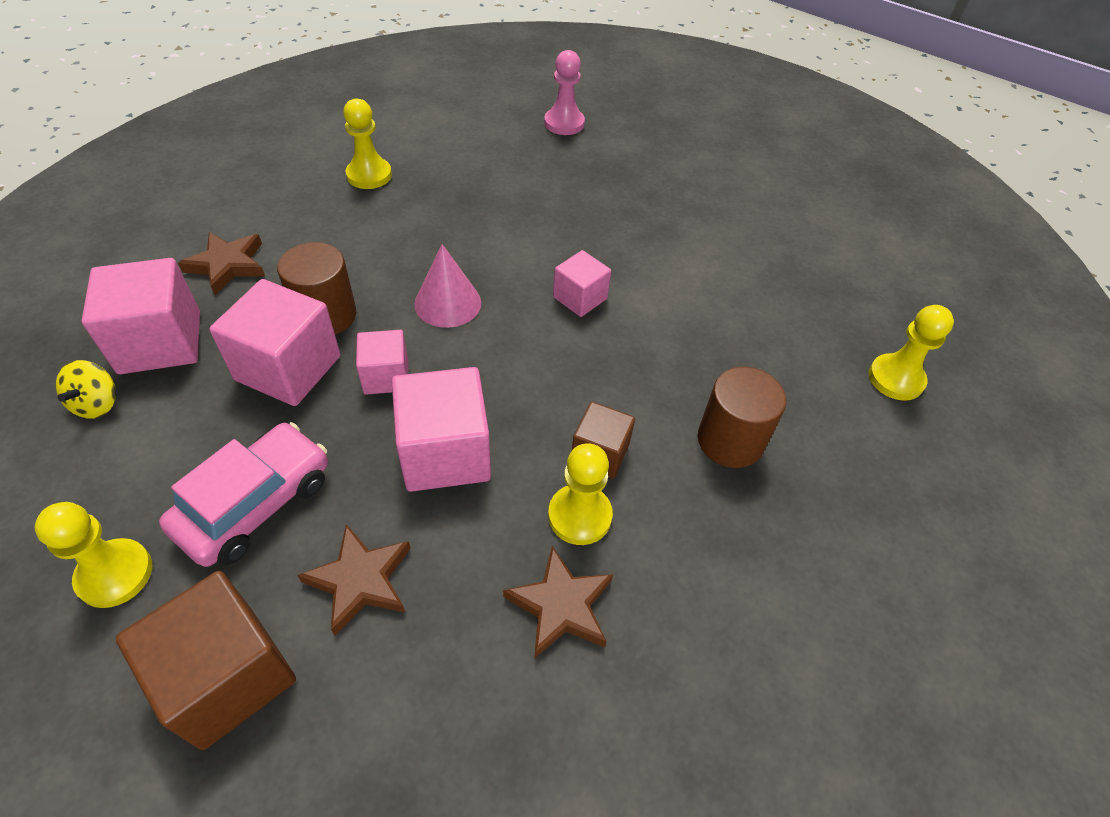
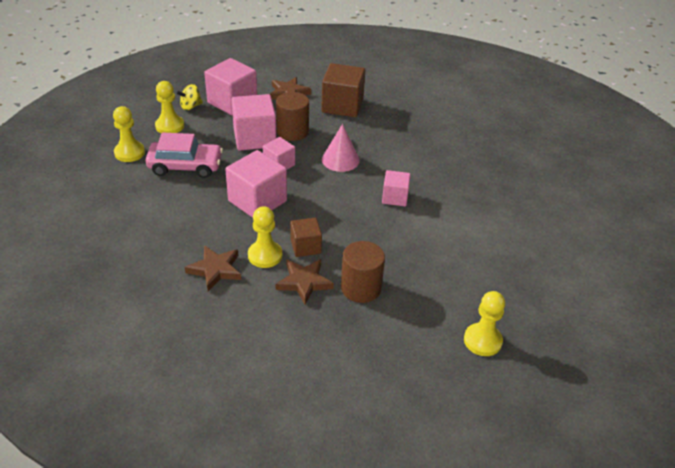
camera: 55 degrees right, 10 degrees down
brown cube [116,571,296,750] -> brown cube moved to [321,63,365,117]
brown star [297,524,411,636] -> brown star moved to [276,259,334,305]
yellow pawn [343,98,392,189] -> yellow pawn moved to [155,81,184,133]
pink pawn [544,50,585,135] -> none

